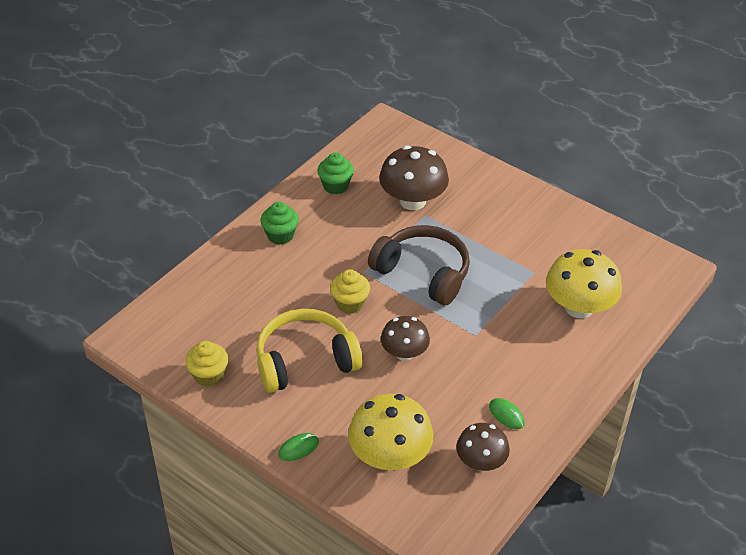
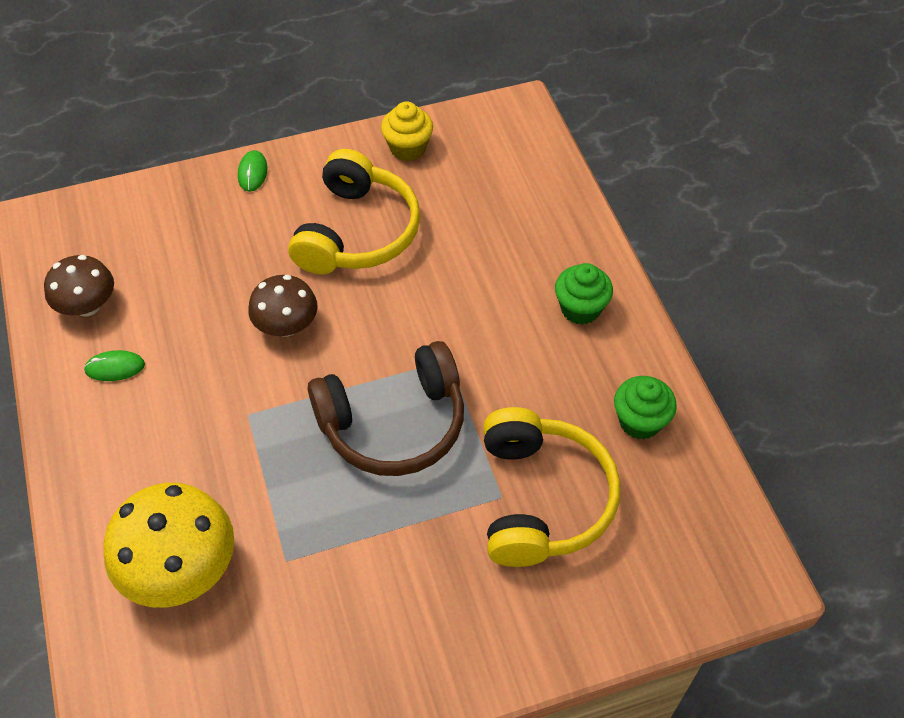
camera: 125 degrees right, 10 degrees up
yellow cupcake [330,269,370,314] -> none
yellow mushroom [348,394,434,470] -> none
brown mushroom [379,145,449,210] -> yellow headphones [483,407,620,567]

